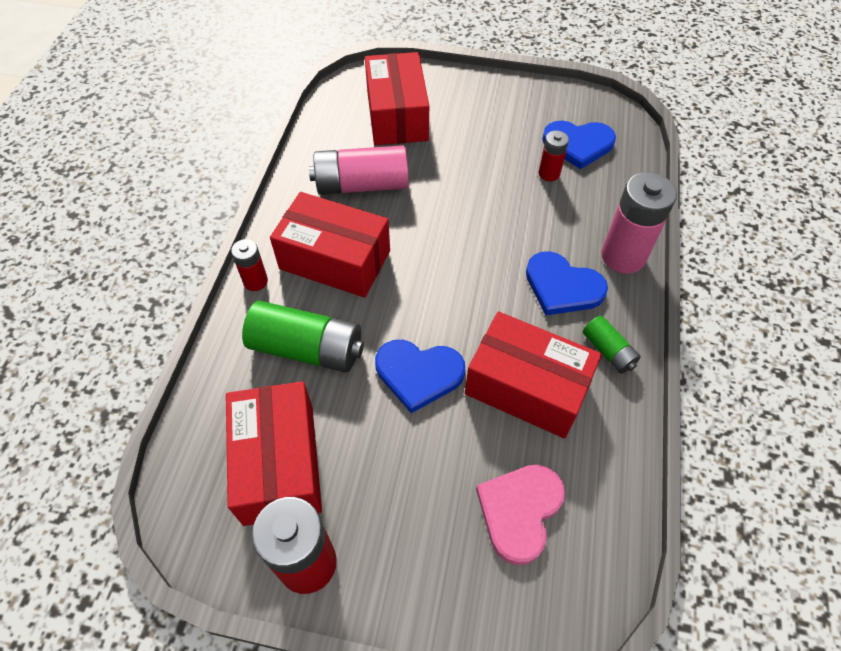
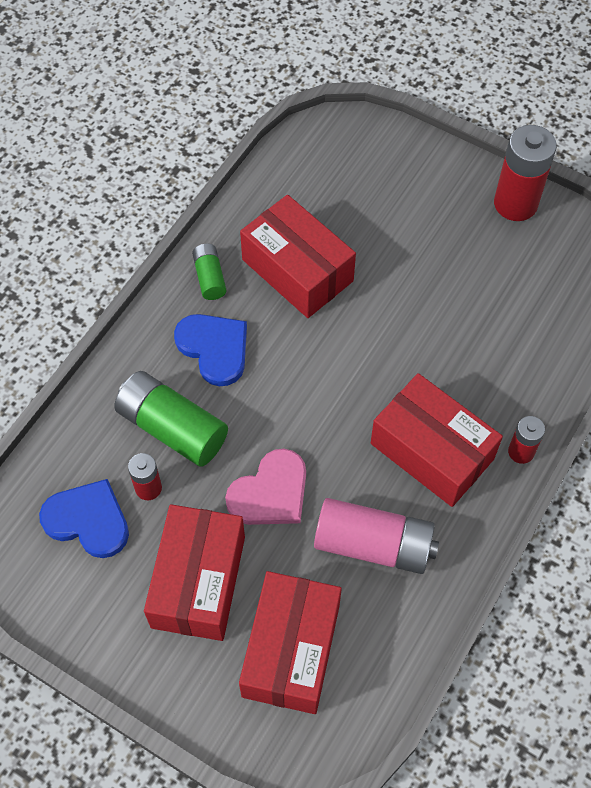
camera: 160 degrees left, 5 degrees up
red box [226,381,322,526] -> red box moved to [144,504,245,641]
green battery [242,301,364,372] -> green battery moved to [114,371,228,467]
blue heart [375,340,465,413] -> none
pink heart [476,465,565,565] -> pink heart moved to [225,449,306,525]
pink battery [601,172,677,274] -> none

